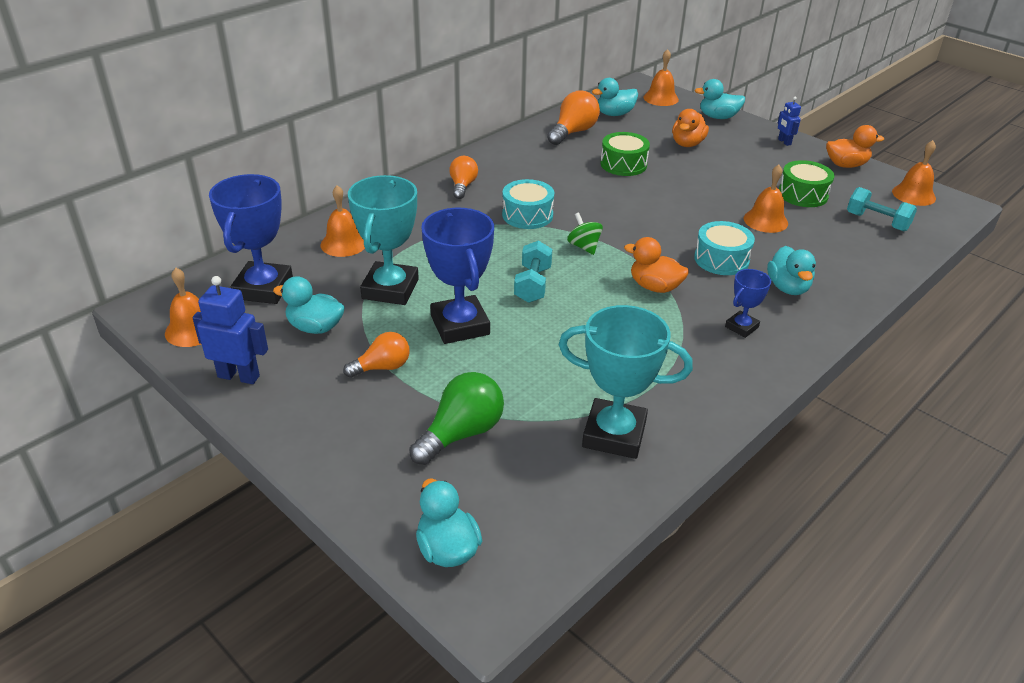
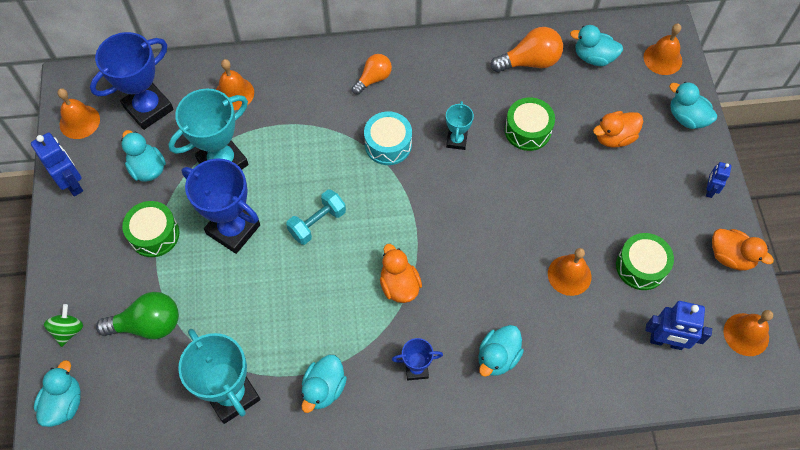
camera: 40 degrees right, 25 degrees up
orange light bulb [343,332,410,378] -> green drum [122,201,179,257]
blue trophy [421,208,494,344] -> blue trophy turned 75 degrees counterclockwise [182,159,260,254]
green spinning top [567,213,603,255] -> green spinning top moved to [44,304,83,347]
turquoise drum [694,221,755,275] -> none
turquoise dumbbell [847,187,917,231] -> blue robot [645,301,712,350]
none -> turquoise duck [301,355,347,413]
none -> turquoise trophy [446,101,474,150]

